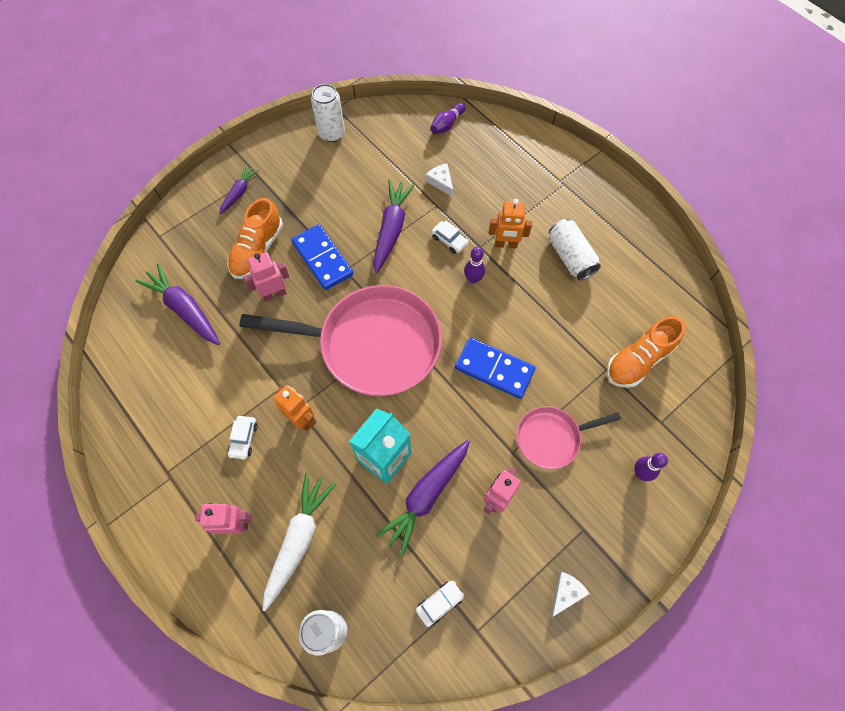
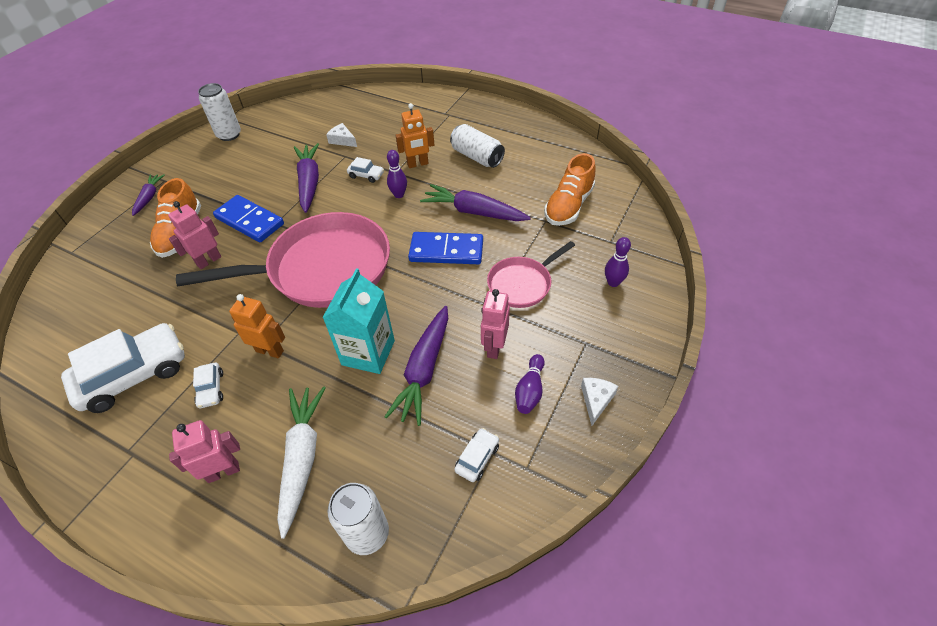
camera: 20 degrees left, 15 degrees down
purple carrot [136,263,220,345] -> purple carrot moved to [420,184,531,221]
purple bowling pin [430,103,466,134] -> purple bowling pin moved to [515,354,545,414]
none -> white car [61,323,185,413]

